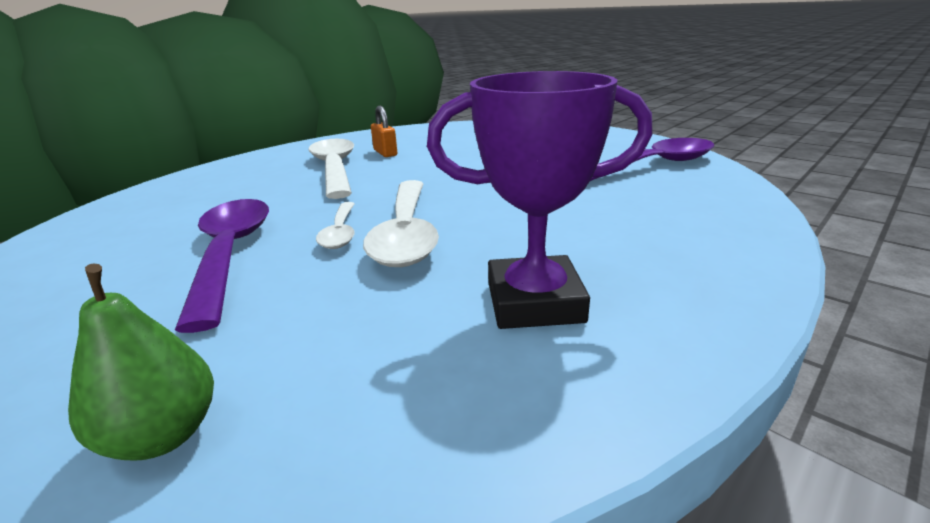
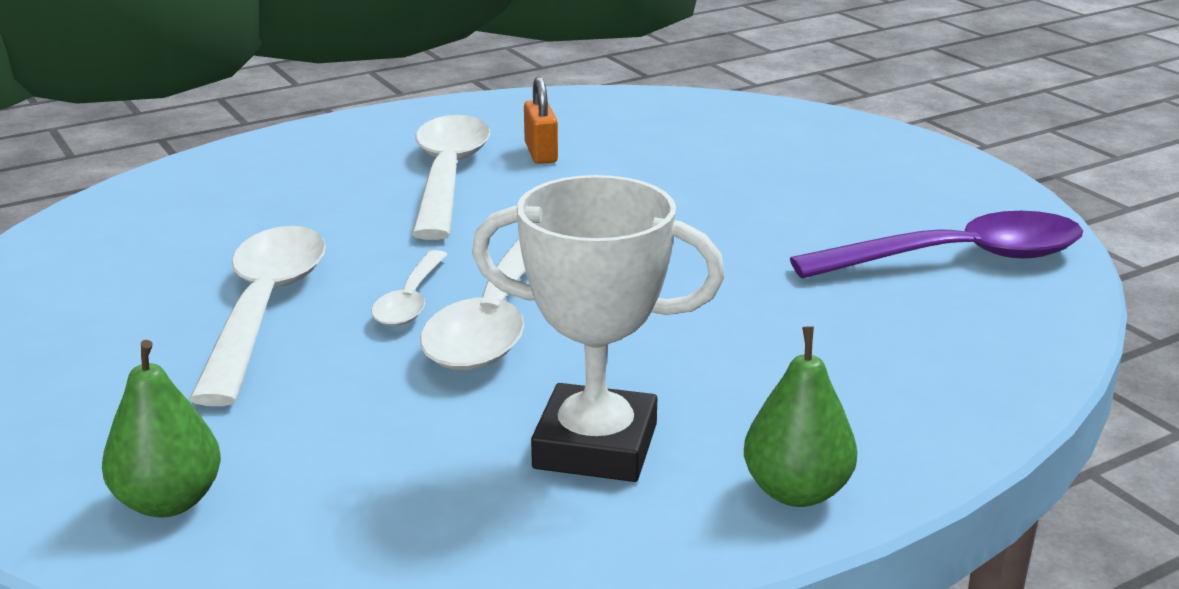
camera: 15 degrees right, 0 degrees up
purple spoon [175,199,269,333] -> white spoon [189,226,326,406]
purple trophy [427,71,653,329] -> white trophy [472,175,725,482]
none -> green pear [744,326,857,507]

